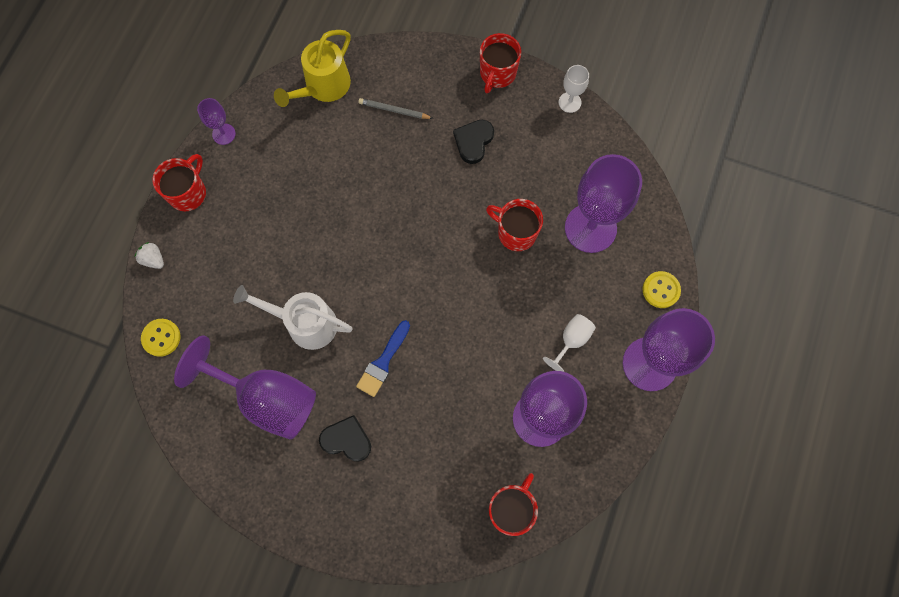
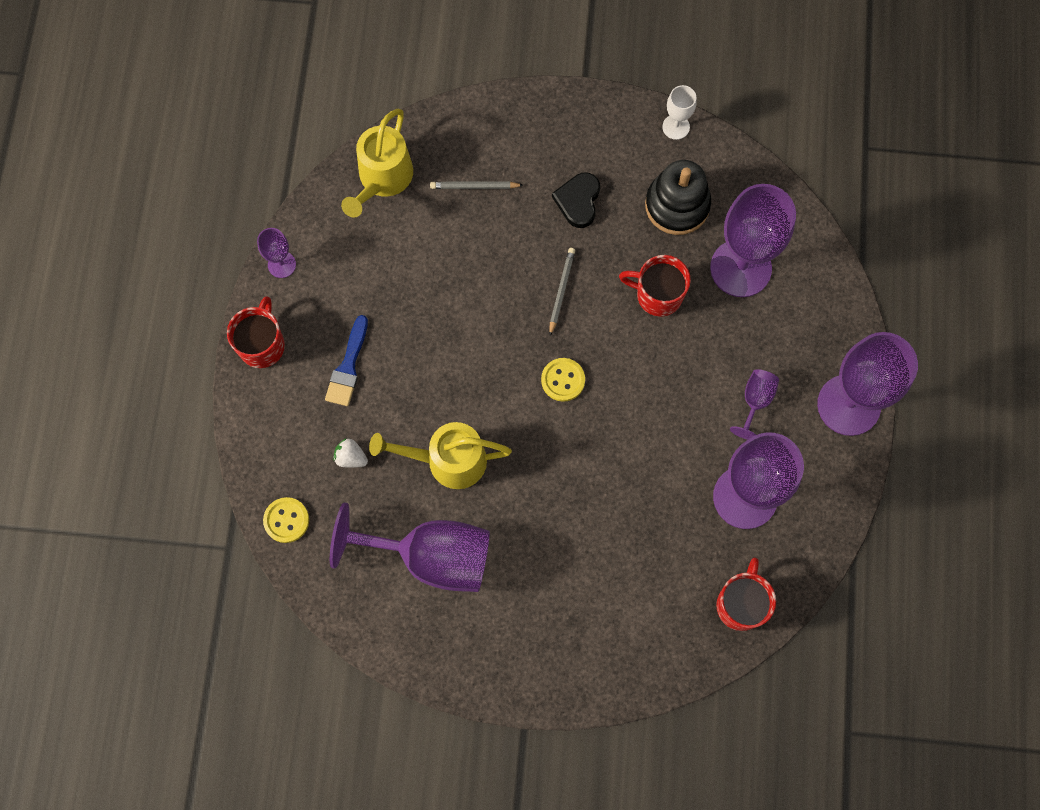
camera: 15 degrees left, 0 degrees up
white strawberry [135,242,164,269] -> white strawberry moved to [333,439,368,468]
white watering can [233,285,353,350] -> yellow watering can [369,422,512,489]
black heart [319,415,371,462] -> none
blue brush [356,320,410,397] -> blue brush moved to [325,315,368,406]
red mug [480,33,521,93] -> none
white goblet [543,314,596,372] -> purple goblet [730,369,779,440]
yellow button [642,271,681,308] -> yellow button moved to [541,358,585,401]
none -> grey pencil [549,248,575,336]
none -> black stacking toy [645,160,711,235]

